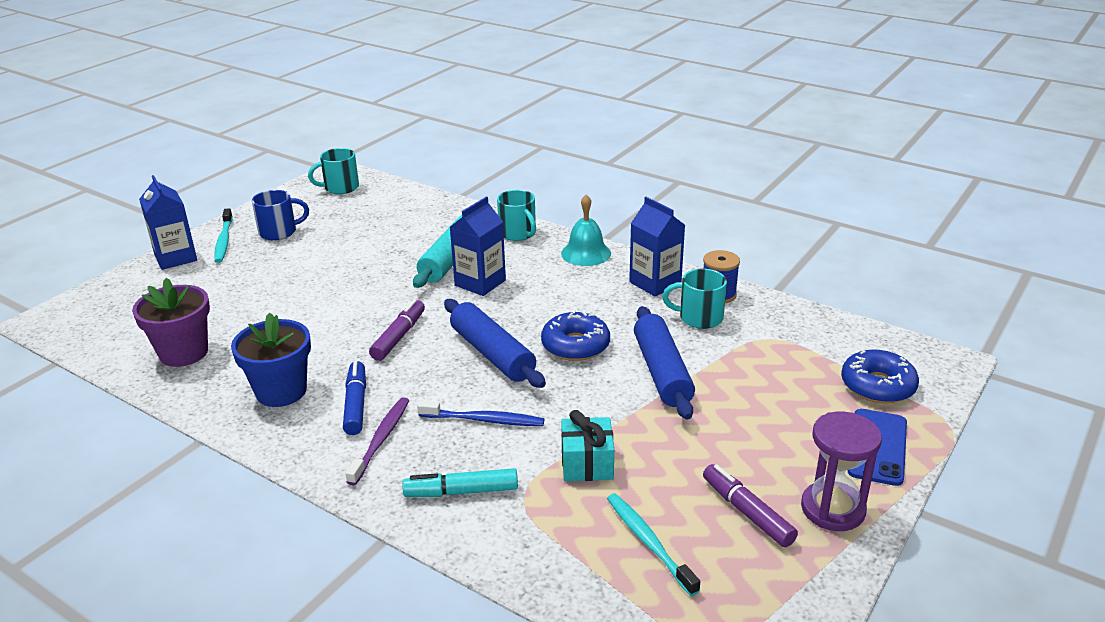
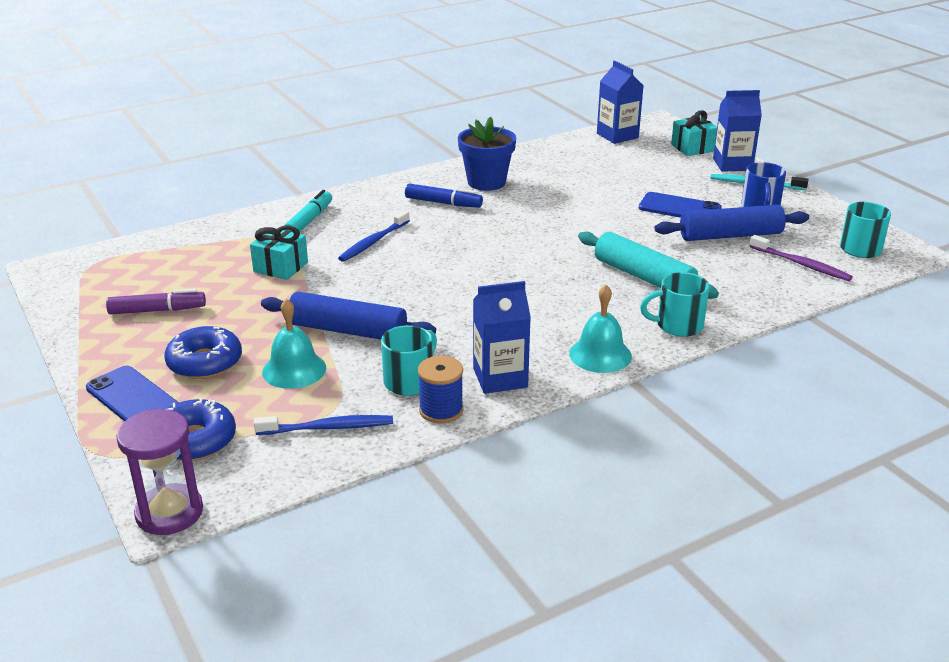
camera: 115 degrees right, 0 degrees up
purple flower pot [132,278,210,367] -> none
purple toothbrush [345,397,409,485] -> purple toothbrush moved to [750,235,853,281]
purple marker [369,299,425,361] -> none
blue rolling pin [444,299,546,388] -> blue rolling pin moved to [654,205,809,241]
blue carton [450,196,506,296] -> blue carton moved to [597,60,644,144]
blue donut [541,310,610,361] -> blue donut moved to [164,326,242,379]
turquoise toothbrush [607,494,700,596] -> none
purple hourglass [801,411,882,531] -> purple hourglass moved to [116,409,203,535]
none -> blue toothbrush [254,415,393,435]
none -> turquoise bell [262,299,326,389]
none -> blue phone [639,192,722,218]
none -> turquoise gift [671,110,717,156]

